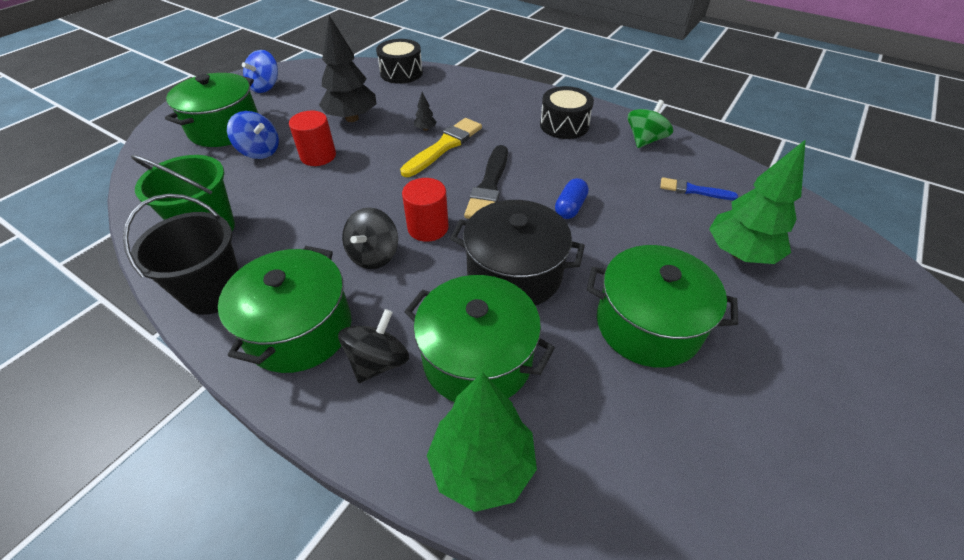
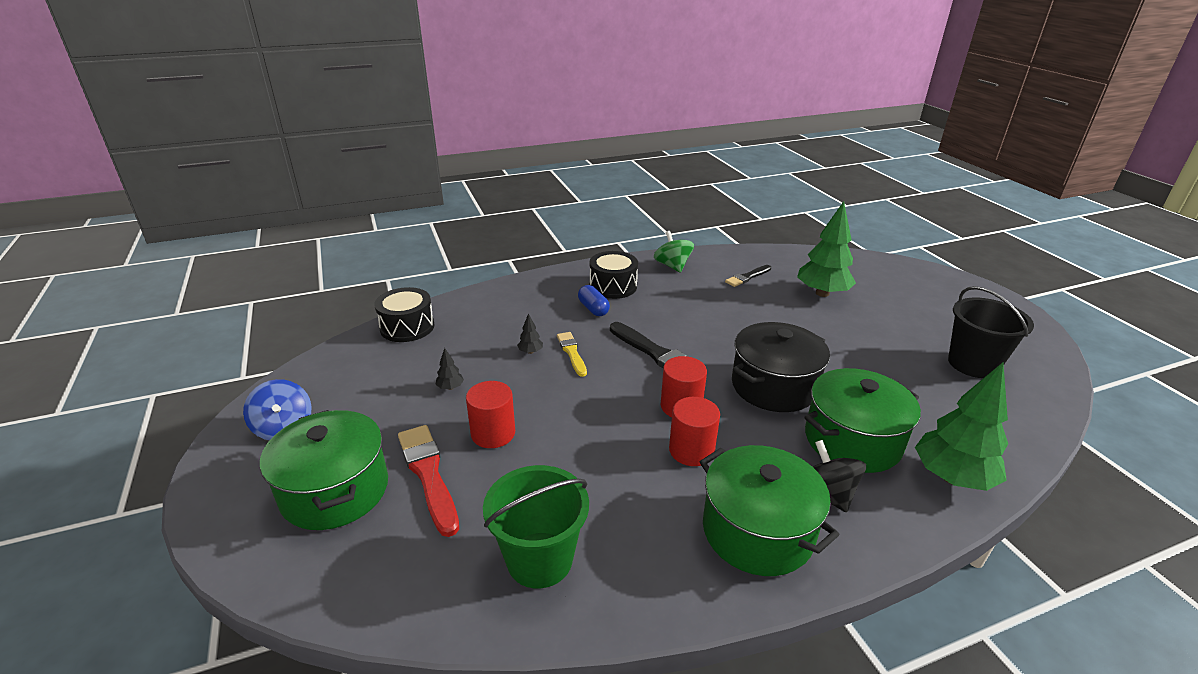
camera: 55 degrees left, 15 degrees down
black bucket [123,194,239,315] -> black bucket moved to [948,286,1034,378]
blue spinning top [227,111,279,159] -> red brush [398,425,459,537]
black tree [319,15,376,122] -> black tree [435,348,464,390], size x0.40
black spinning top [342,207,398,269] -> red cylinder [669,397,720,466]
yellow brush [400,118,482,177] -> yellow brush [557,332,587,377], size x0.61
blue capsule [555,178,589,219] -> blue capsule moved to [578,285,610,316]
green pot [587,245,738,368] -> none
blue brush [660,177,738,200] -> black brush [725,265,771,287]

